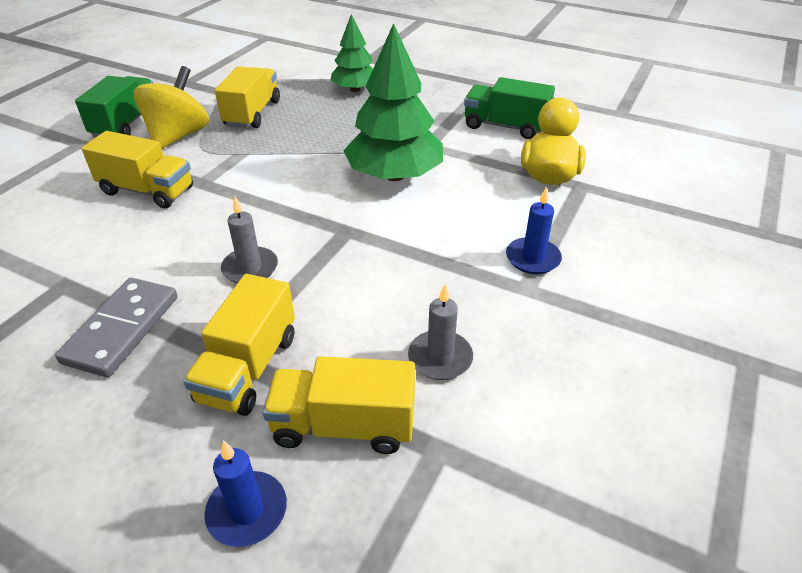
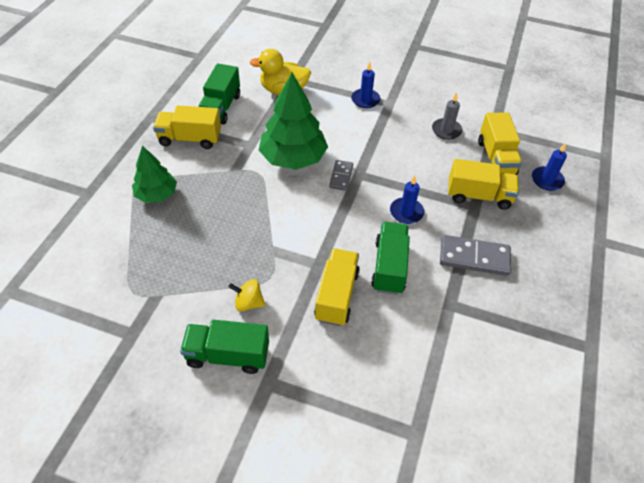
camera: 100 degrees left, 10 degrees up
yellow spinning top [133,66,209,149] -> yellow spinning top [228,279,265,312], size x0.53
yellow truck [215,66,280,128] -> yellow truck moved to [153,105,221,149]
grey candle [221,197,278,283] -> blue candle [390,176,424,224]
none -> grey domino [329,160,353,191]
none -> green truck [371,222,410,295]

